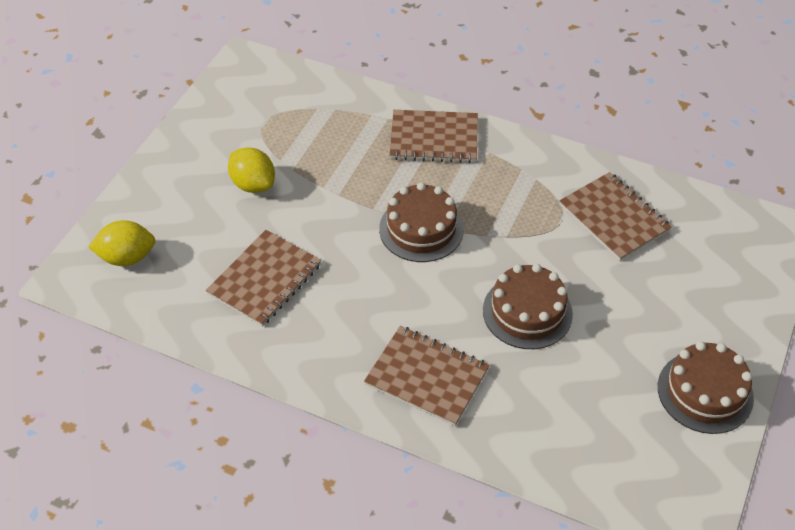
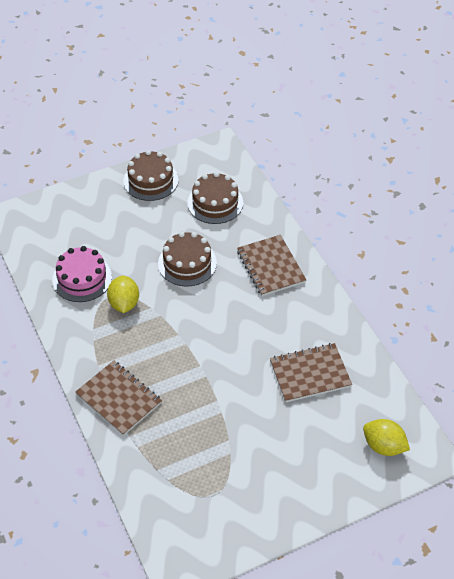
camera: 140 degrees left, 0 degrees up
yellow lemon [228,147,275,193] -> yellow lemon moved to [107,276,139,313]
brown cake [379,182,464,262] -> brown cake moved to [187,172,243,224]
brown notebook [559,172,672,261] -> pink cake [52,246,112,302]

